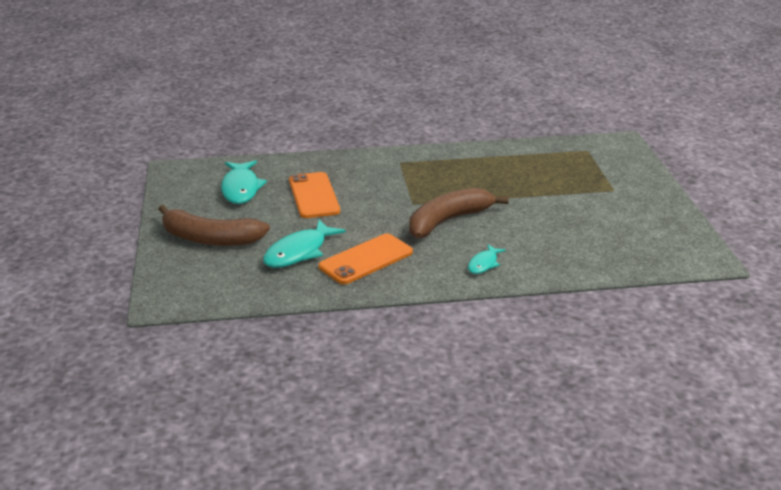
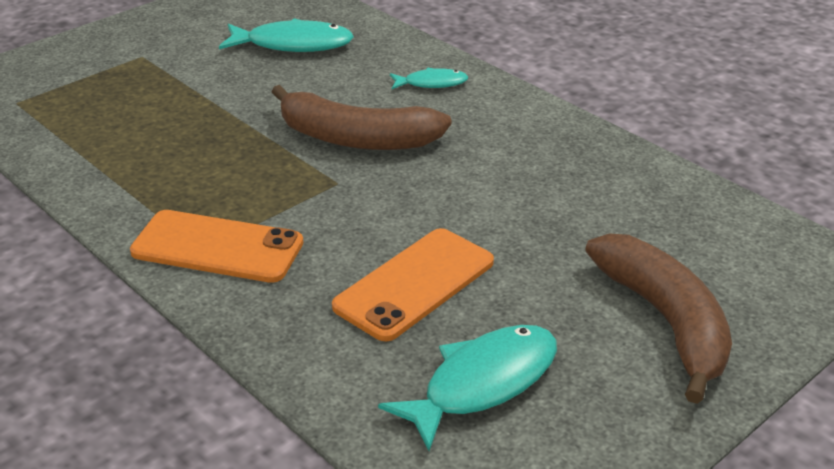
camera: 125 degrees left, 5 degrees up
turquoise fish [263,220,346,268] -> turquoise fish moved to [219,18,354,52]
orange phone [319,233,413,284] -> orange phone moved to [130,210,303,283]

